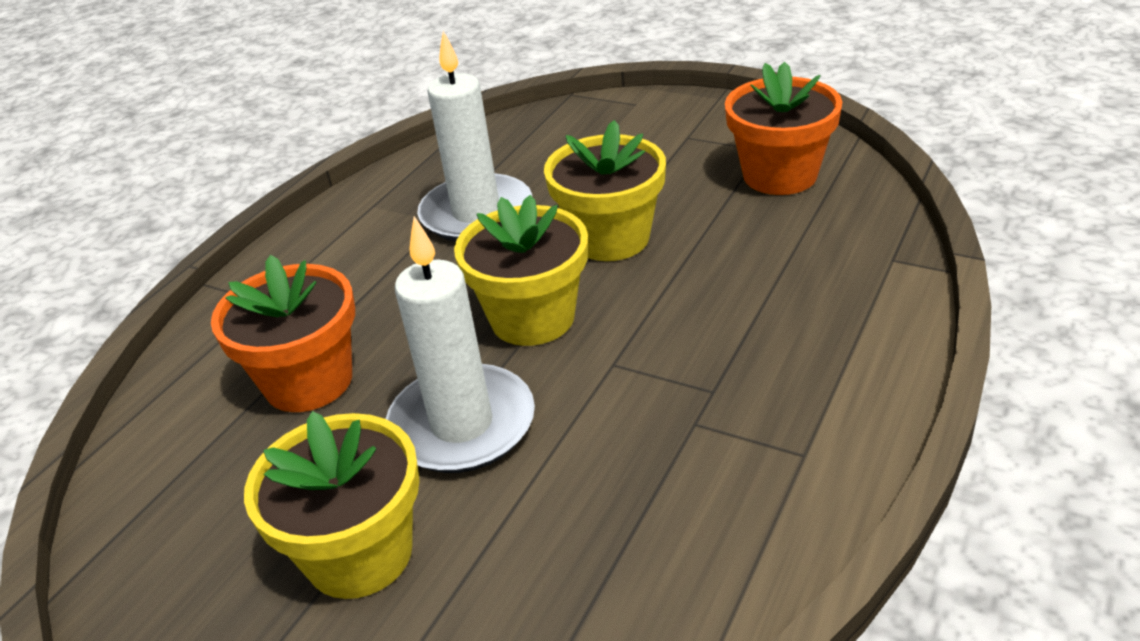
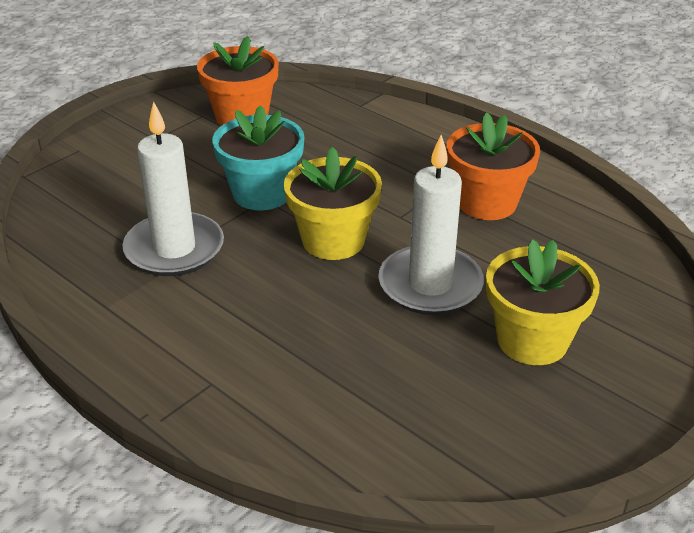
camera: 80 degrees left, 0 degrees up
orange flower pot [211,255,355,412] -> orange flower pot moved to [447,112,540,220]
yellow flower pot [544,120,666,261] -> turquoise flower pot [212,105,304,211]

